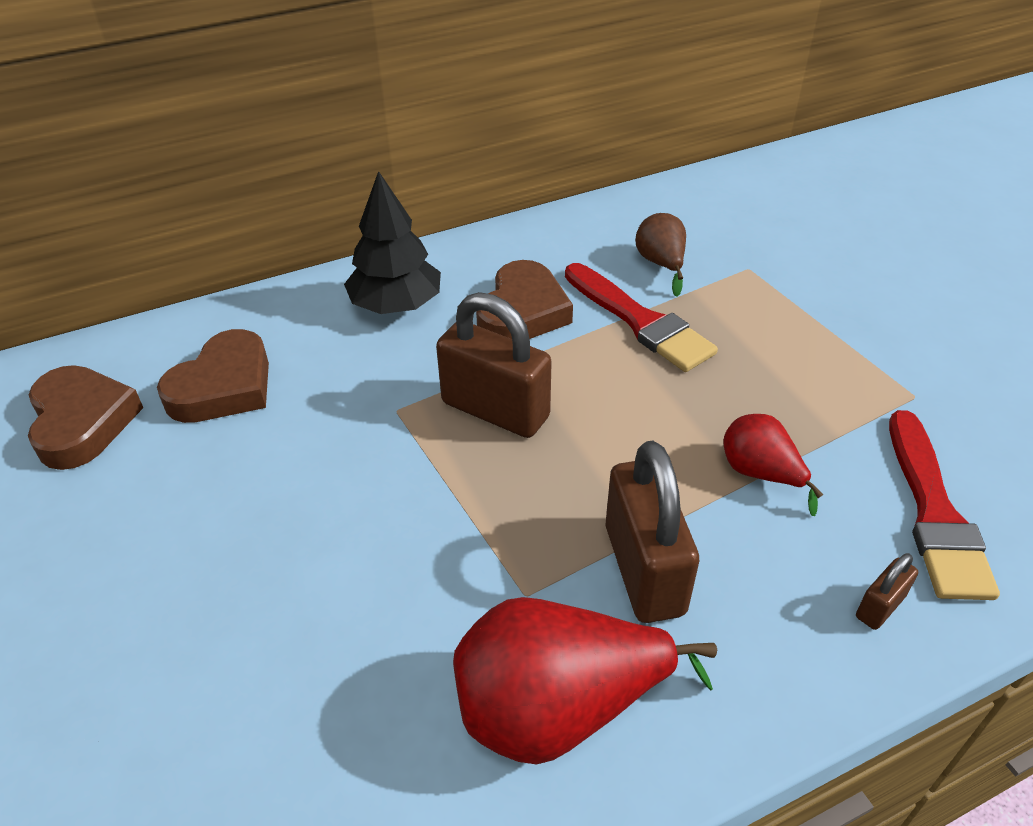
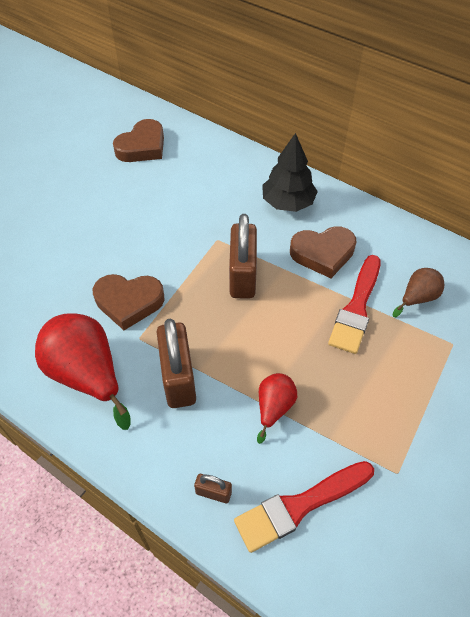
camera: 60 degrees right, 10 degrees up
brown heart [157,329,269,423] -> brown heart moved to [93,274,165,330]
brown padlock [606,440,699,623] -> brown padlock turned 60 degrees counterclockwise [157,319,196,408]

